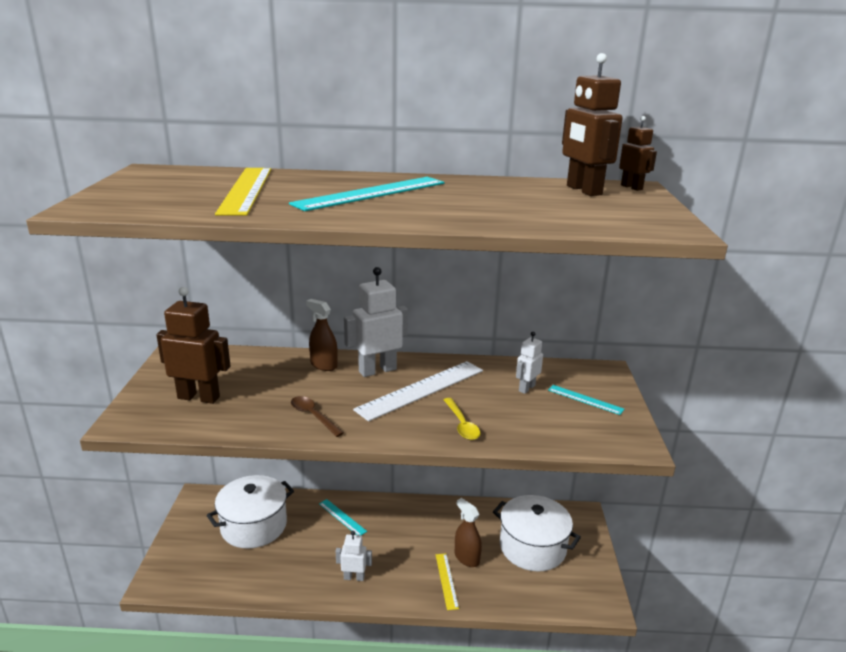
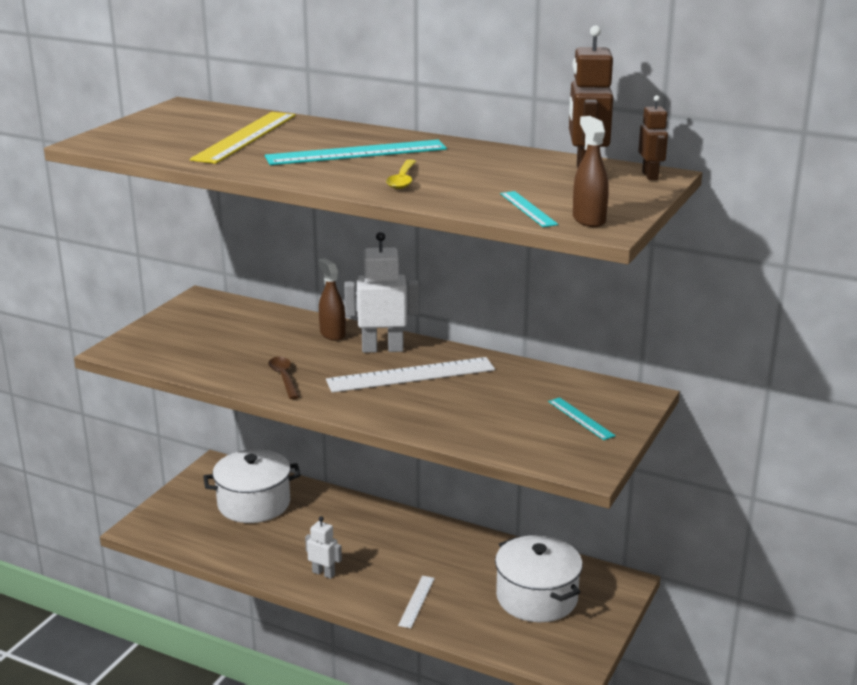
camera: 25 degrees right, 0 degrees up
brown robot [156,287,230,404] -> none
turquoise ruler [319,499,367,535] -> turquoise ruler moved to [500,191,558,227]
yellow ruler [436,553,459,610] -> white ruler [398,576,435,628]
yellow spoon [444,398,480,440] -> yellow spoon moved to [386,159,416,189]
brown spray bottle [455,498,482,567] -> brown spray bottle moved to [573,116,609,227]
white robot [516,332,543,394] -> none

